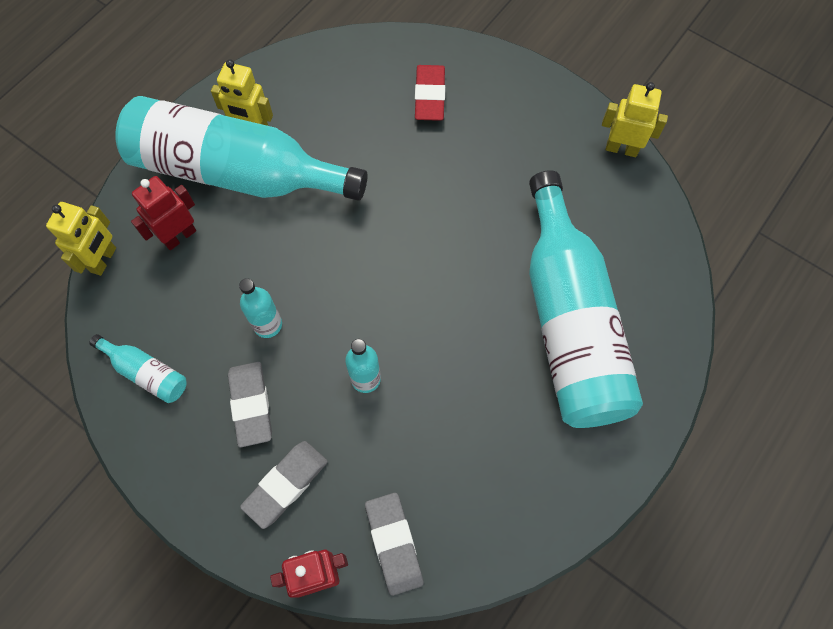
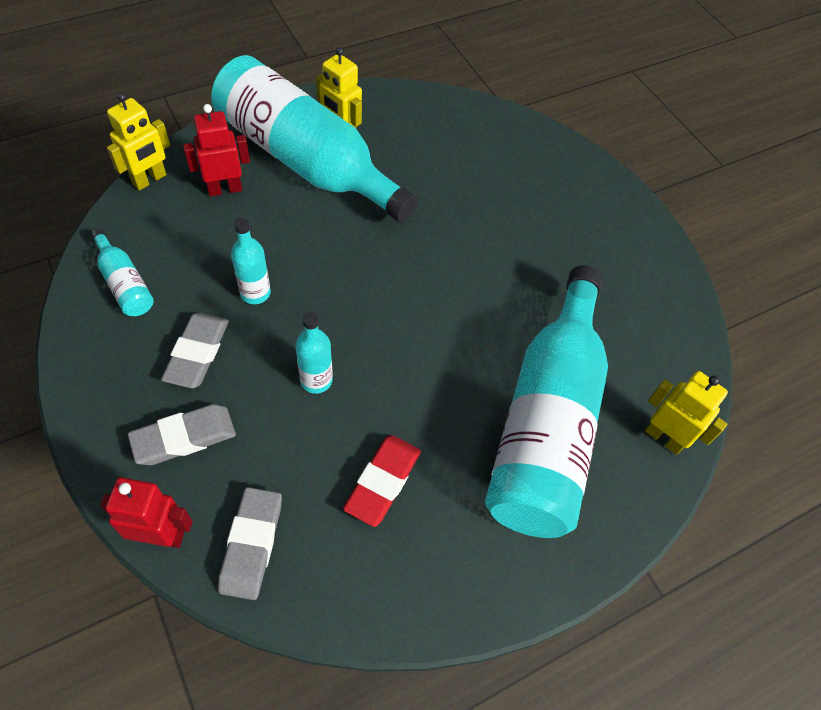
camera: 20 degrees right, 10 degrees down
red eraser [415,65,445,121] -> red eraser moved to [343,435,421,527]
yellow robot [602,82,668,157] -> yellow robot moved to [645,371,728,455]

